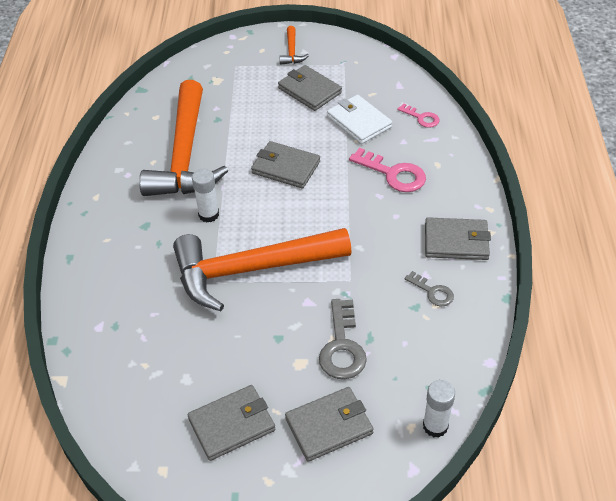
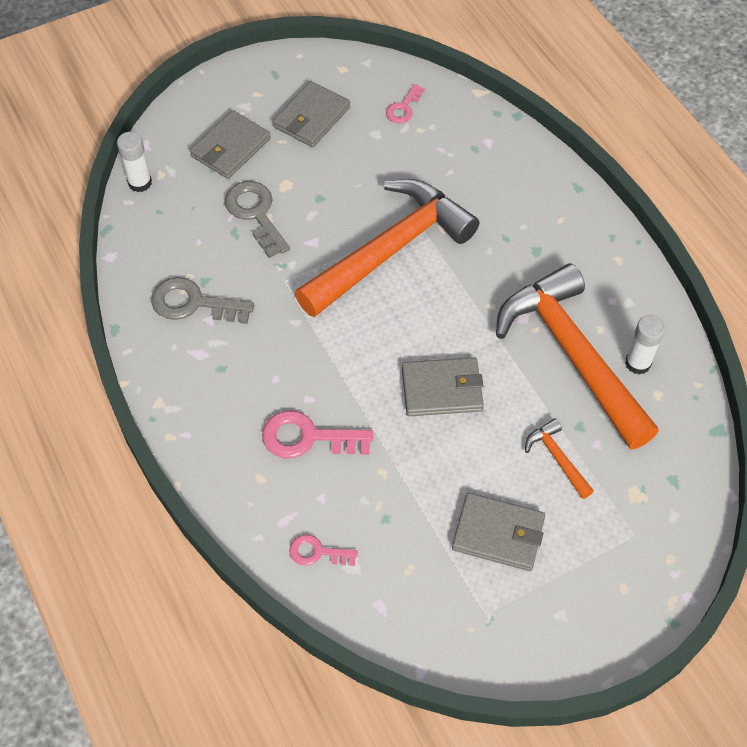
camera: 150 degrees right, 10 degrees up
white glue stick [192,169,219,222] -> white glue stick moved to [625,315,666,375]
orange hammer [279,26,309,65] -> orange hammer moved to [525,418,594,499]
white wallet [327,95,392,144] -> none
grey key [405,271,454,306] -> grey key [151,277,254,324], size x1.71
grey wallet [425,217,491,260] -> none
none -> pink key [386,84,425,123]

